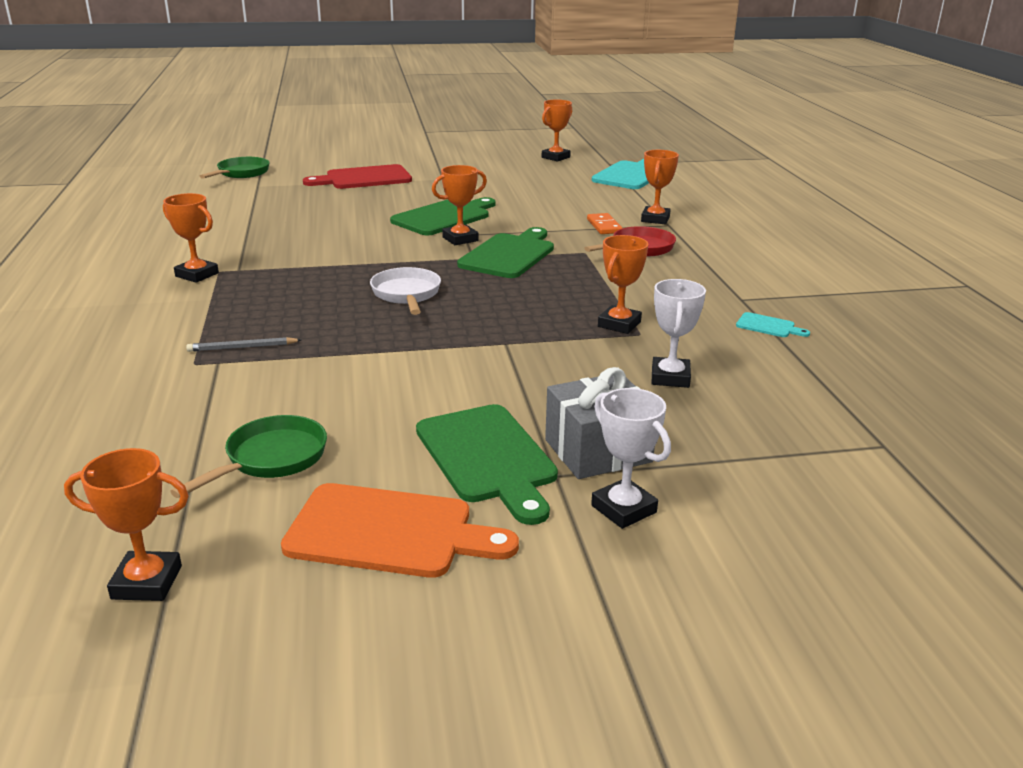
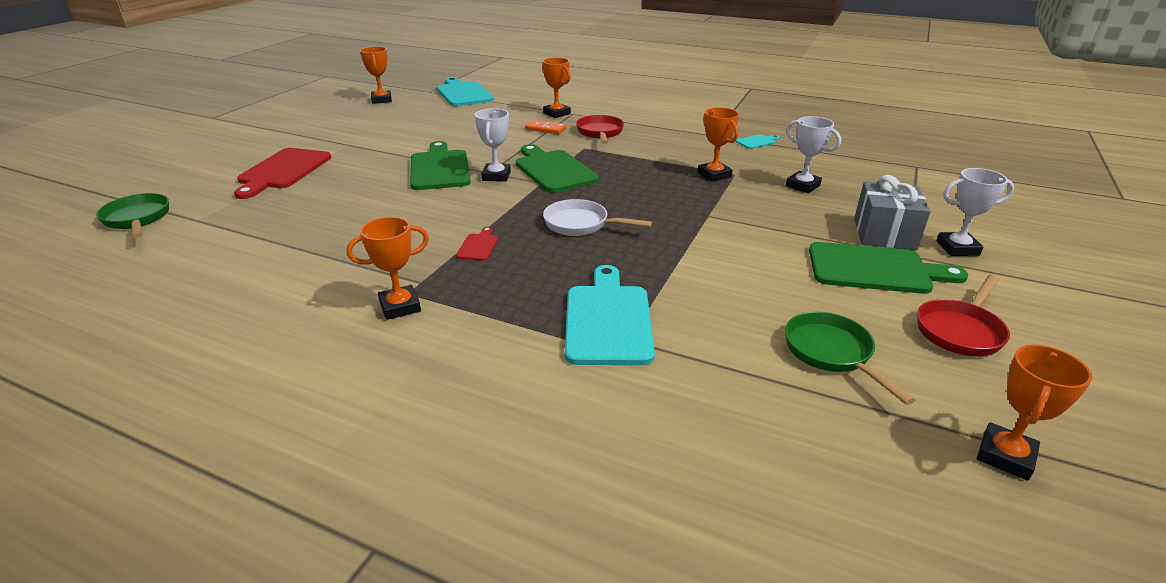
camera: 55 degrees left, 5 degrees up
grey pencil [186,337,301,352] -> turquoise cutting board [565,265,655,365]
orange cutting board [281,483,519,578] -> red pan [917,275,1010,356]
orange trophy [432,165,487,245] -> white trophy [475,108,511,182]
none -> red cutting board [456,227,498,261]

